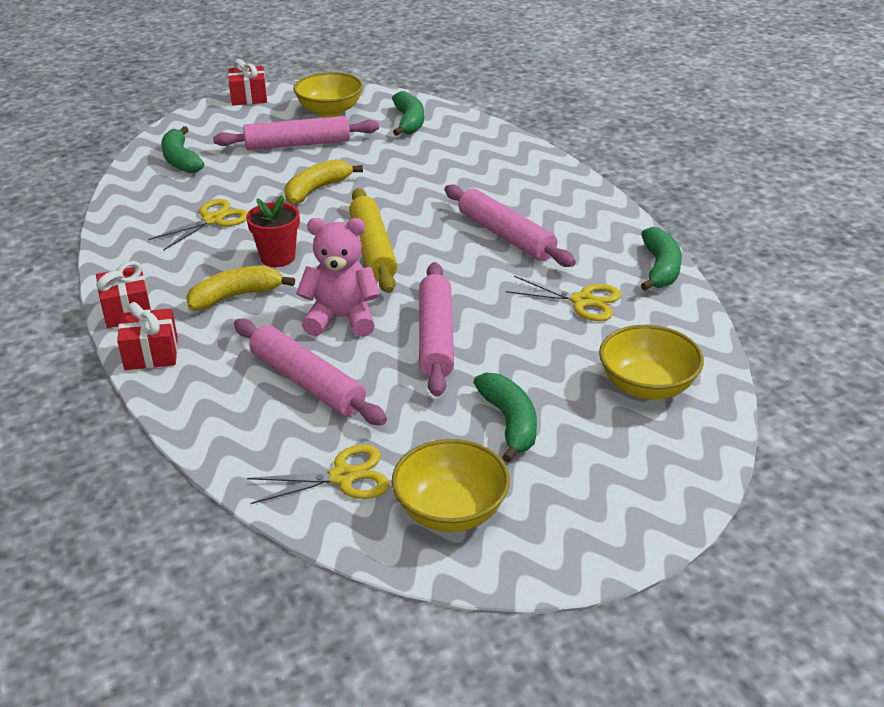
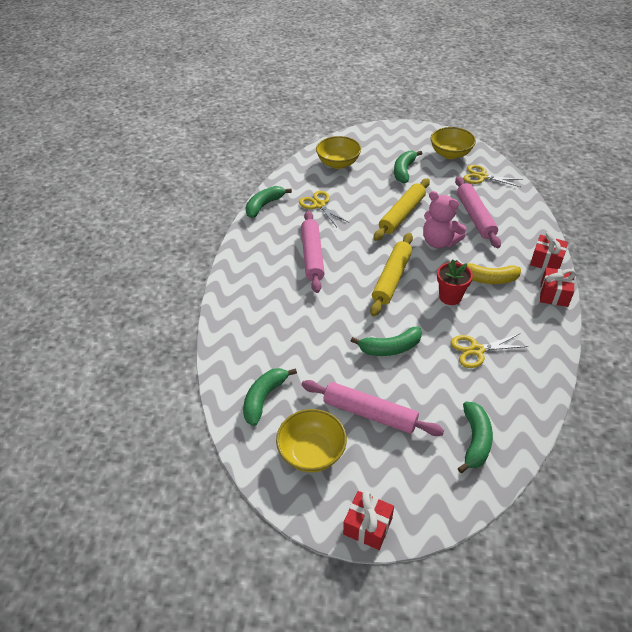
camera: 145 degrees left, 10 degrees up
yellow banana [284,159,363,204] -> green banana [351,327,422,356]
pink rolling pin [419,262,454,397] -> yellow rolling pin [373,178,430,241]

